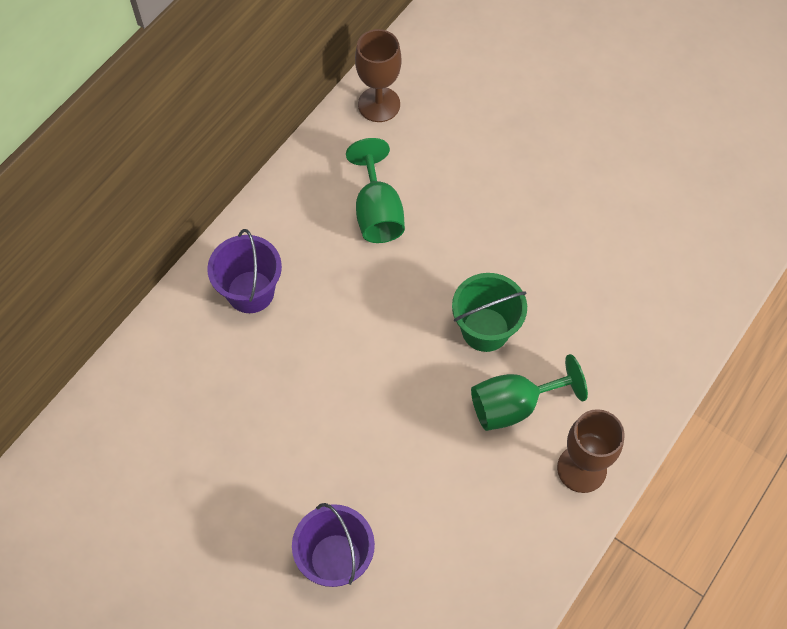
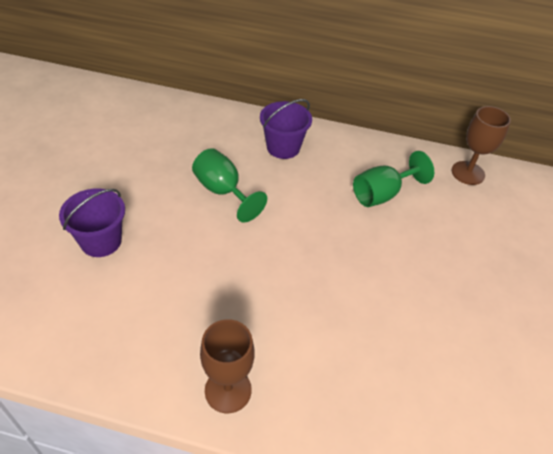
camera: 65 degrees right, 15 degrees down
green bucket [452,273,527,352] -> none
green goblet [471,354,588,431] -> green goblet moved to [192,148,267,223]

